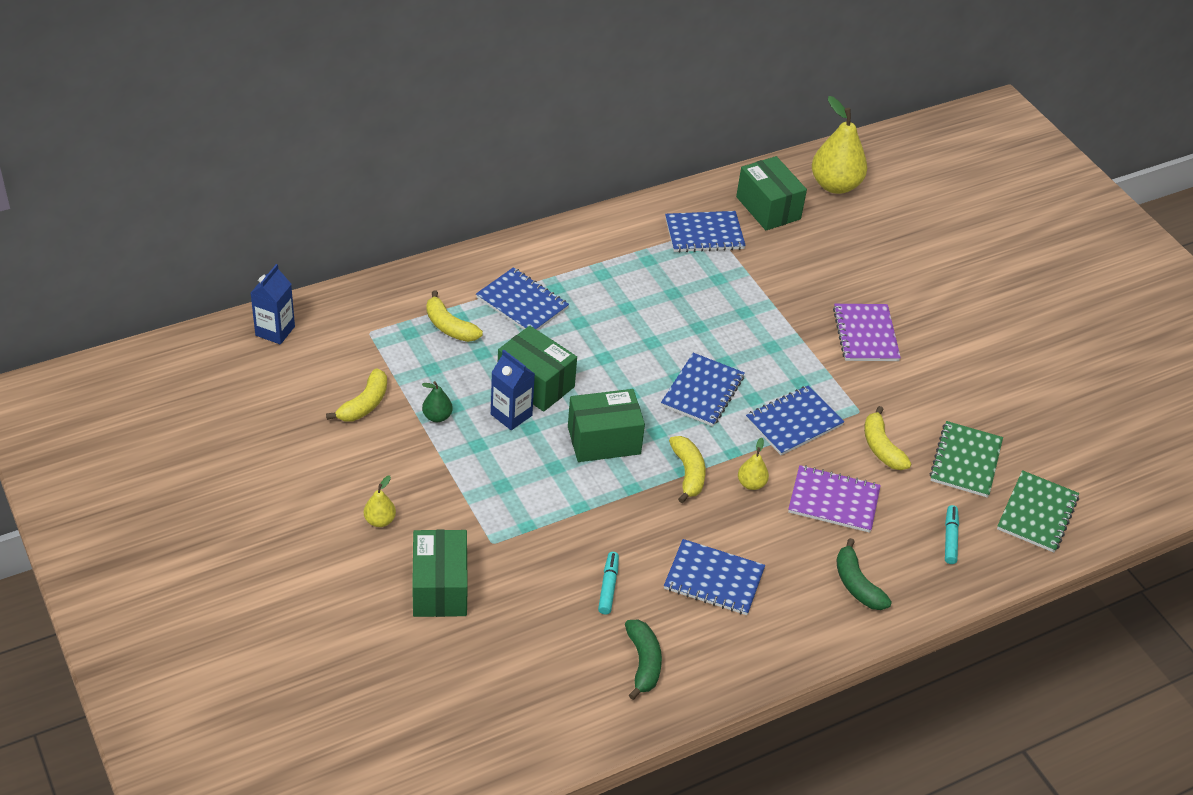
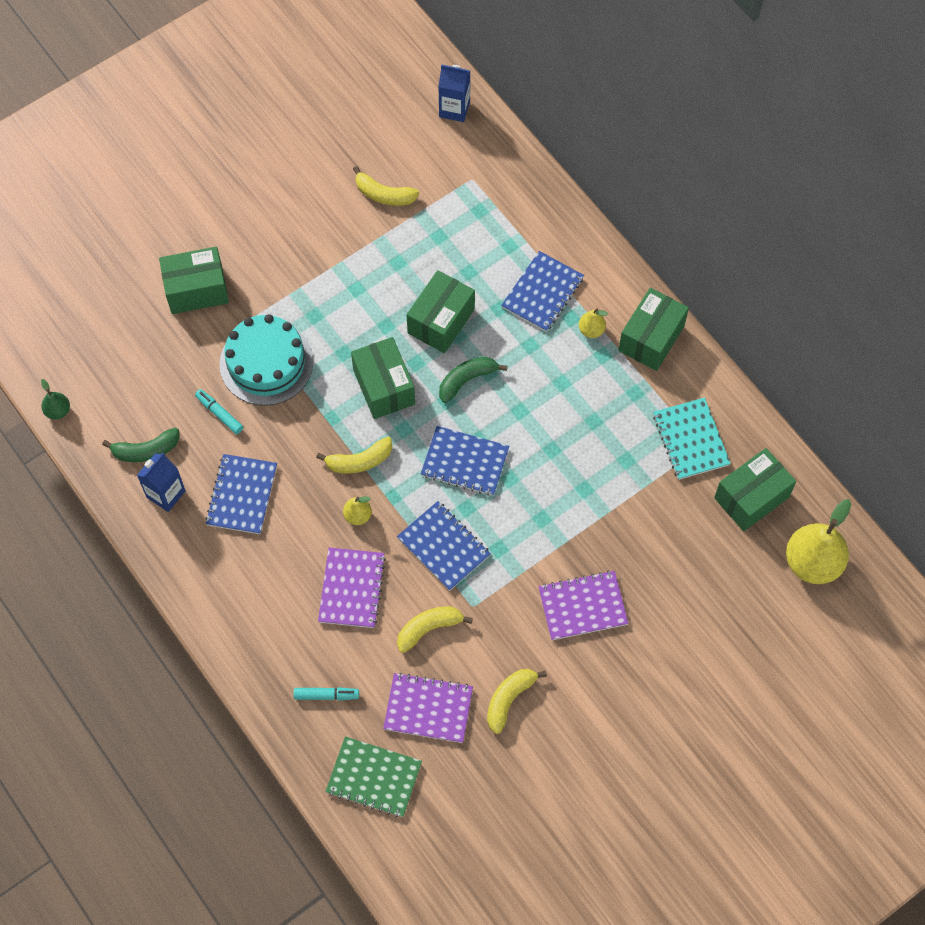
camera: 85 degrees right, 20 degrees up
yellow pear [364,475,396,527] -> yellow pear moved to [579,308,608,338]
green pear [422,381,453,422] -> green pear moved to [41,379,70,420]
yellow banana [426,290,483,342] -> yellow banana moved to [487,669,547,734]
blue carton [491,350,535,430] -> blue carton moved to [137,452,186,512]
turquoise marker [598,552,619,614] -> turquoise marker turned 135 degrees counterclockwise [195,389,243,434]
blue notebook [665,211,746,253] -> turquoise notebook [653,398,731,480]
green banana [836,538,892,610] -> green banana moved to [439,357,507,403]
green notebook [929,421,1003,498] -> purple notebook [383,673,473,743]
none -> turquoise cake [219,314,313,406]
none -> green box [618,288,689,371]

